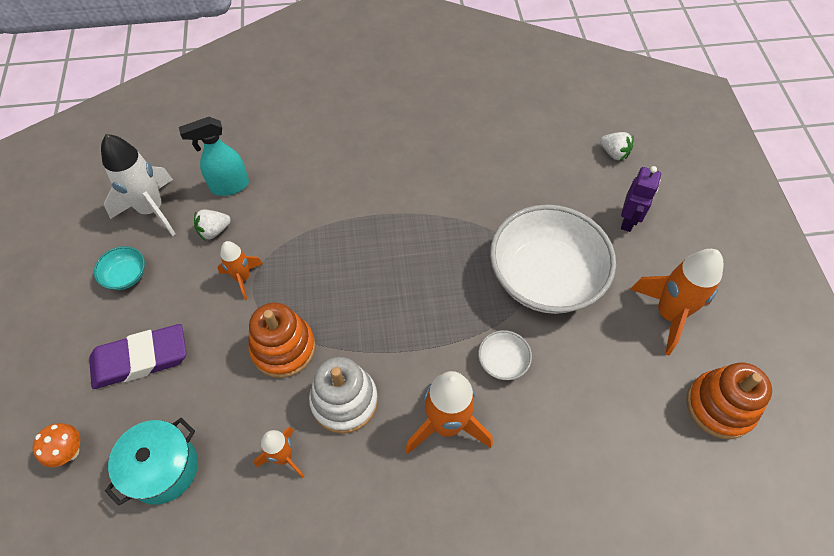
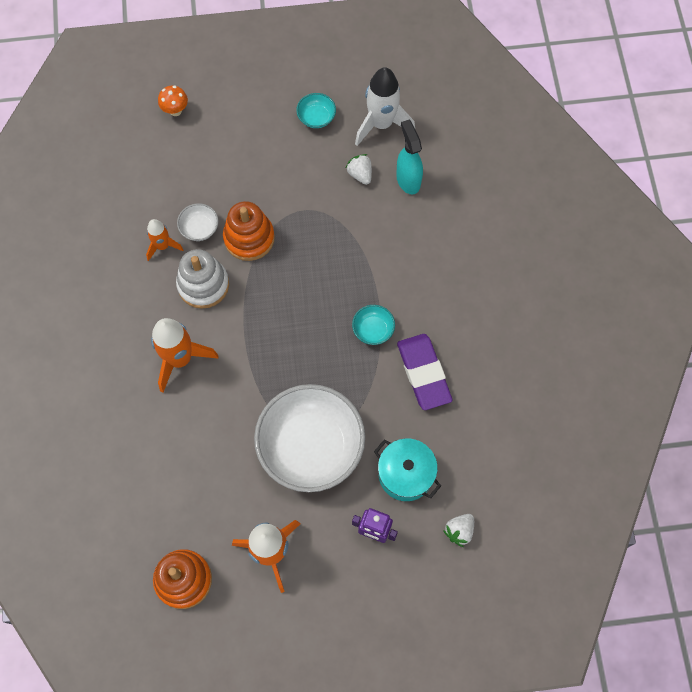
camera: 90 degrees right, 10 degrees up
purple eraser [89,324,187,389] -> purple eraser moved to [397,334,453,410]
turquoise pot [105,418,198,506] -> turquoise pot moved to [374,439,441,501]
orange rocket [217,241,263,300] -> none
white bowl [478,330,532,380] -> white bowl moved to [177,203,219,241]
none -> turquoise bowl [352,305,395,345]

